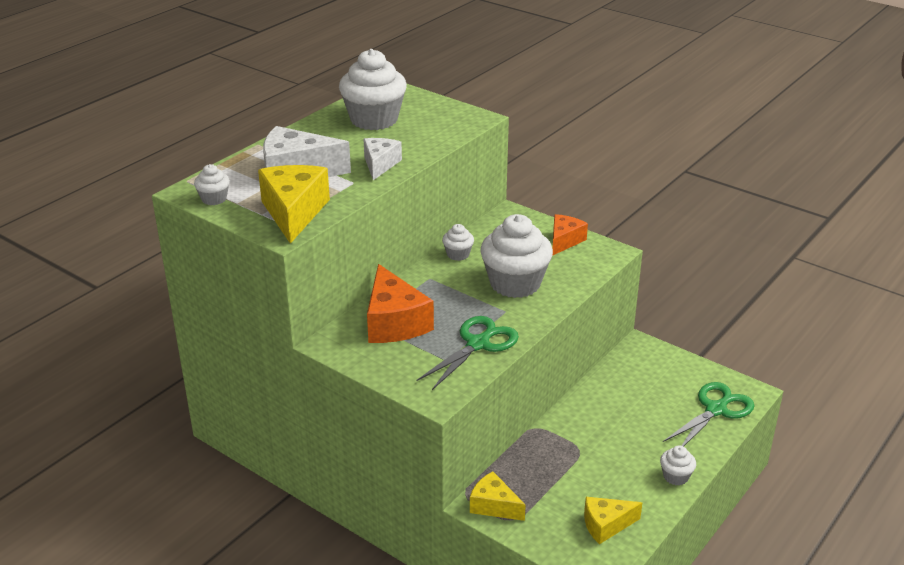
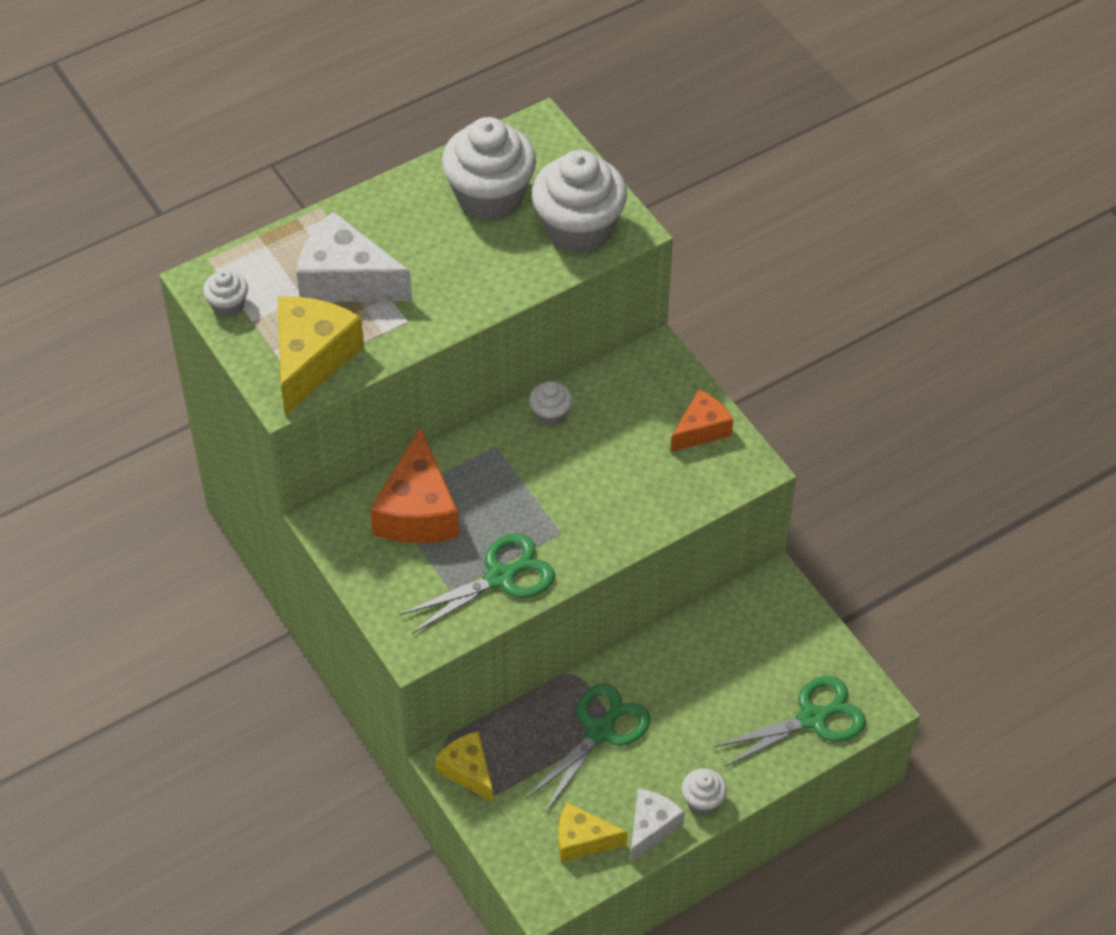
camera: 20 degrees right, 20 degrees up
white cheese [363,138,402,180] -> white cheese moved to [630,788,685,862]
white cupcake [480,214,553,298] -> white cupcake moved to [532,150,627,253]
none -> green scissors [526,684,651,813]

